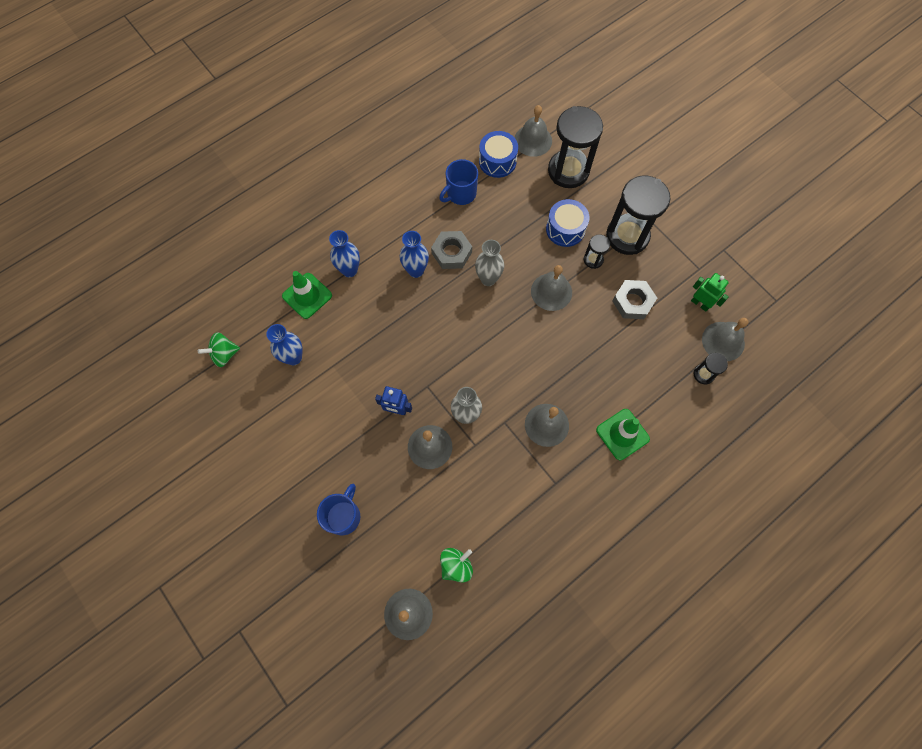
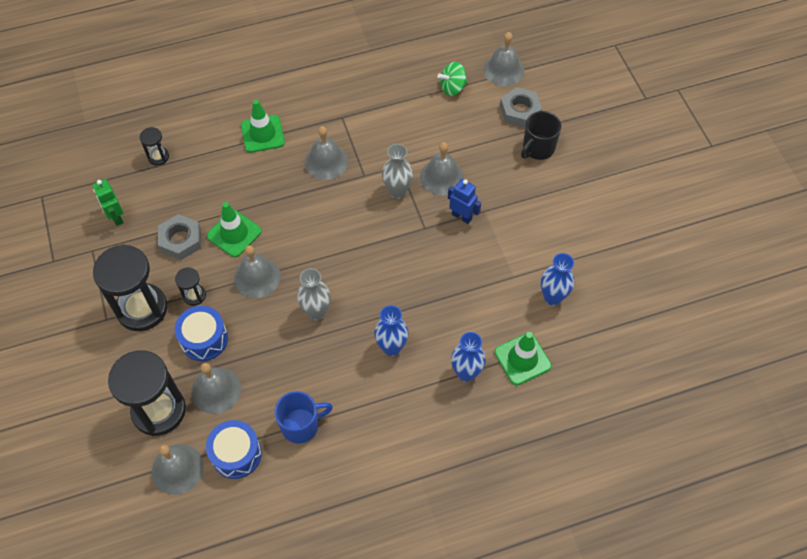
camera: 160 degrees left, 10 degrees down
green spinning top [198,332,240,367] -> none
blue mug [317,484,360,535] -> black mug [521,111,561,160]
grey nut [431,231,472,269] -> grey nut moved to [500,87,542,128]
grey bell [702,318,748,361] -> grey bell moved to [191,363,241,414]
none -> green traffic cone [207,202,262,257]

